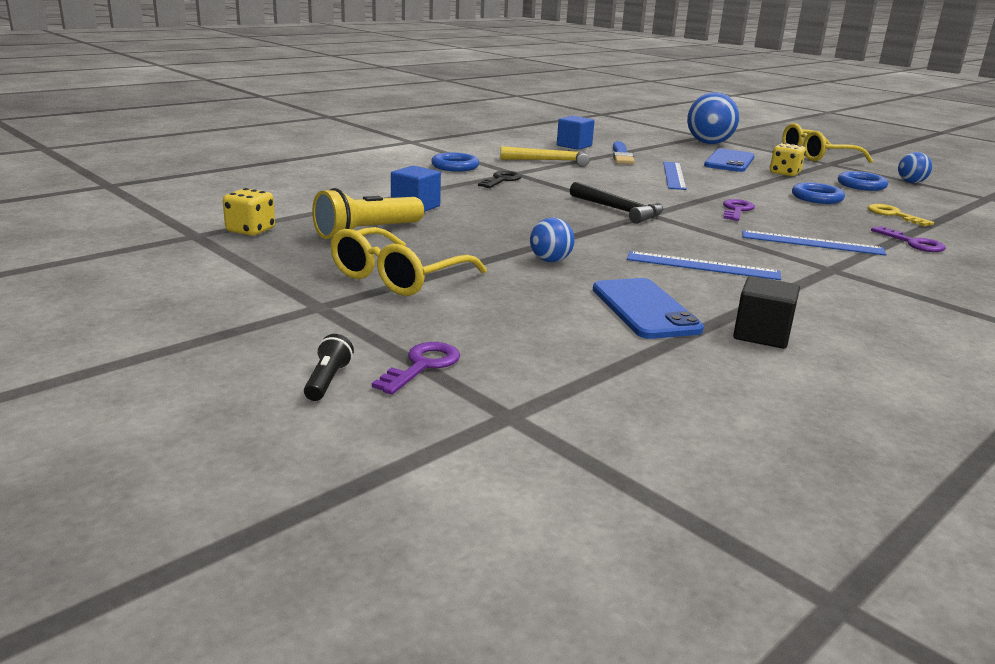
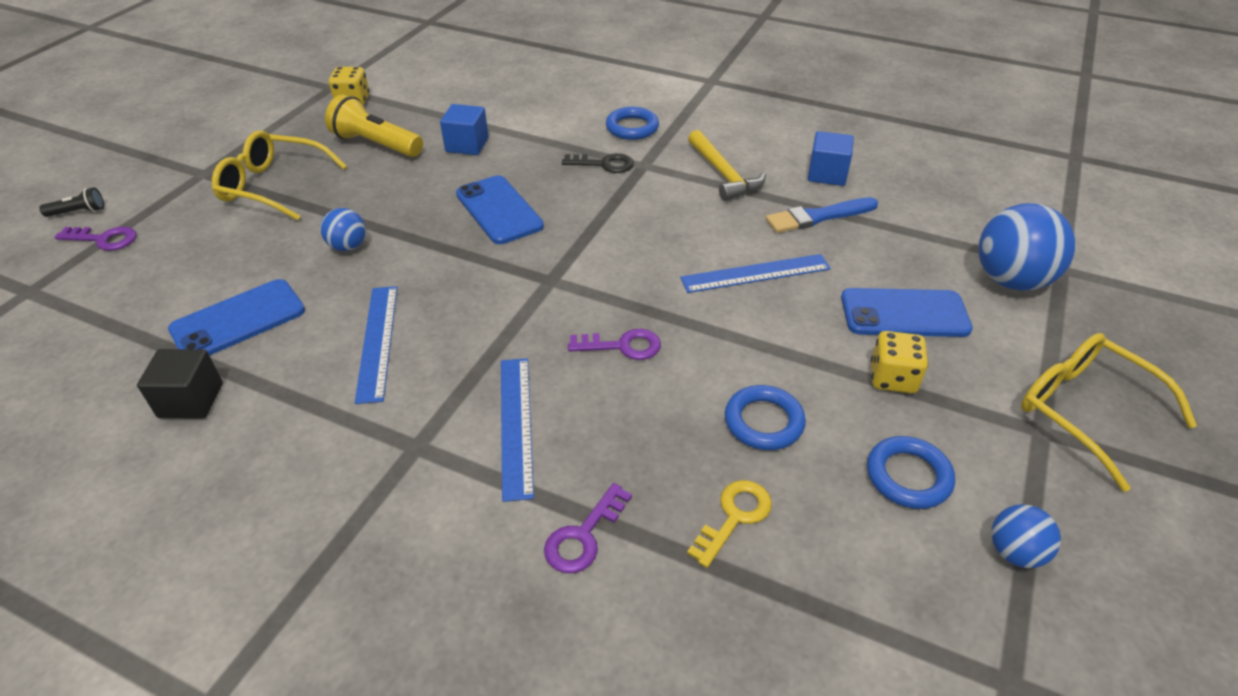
camera: 70 degrees right, 20 degrees up
black hammer [570,182,664,224] -> none
none -> blue phone [456,175,544,244]

